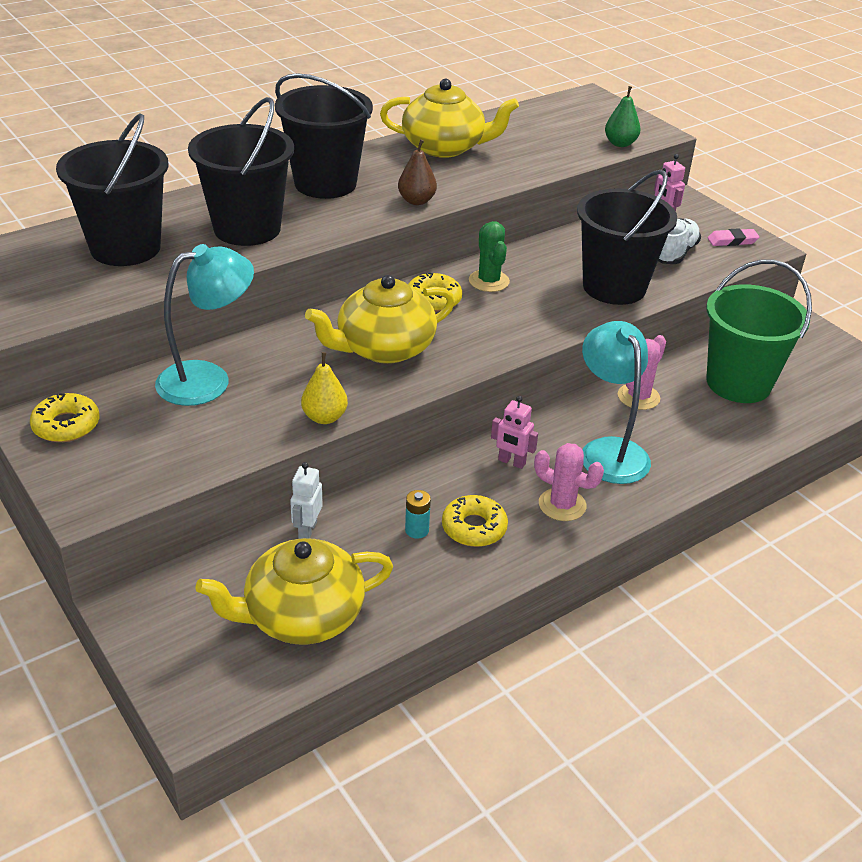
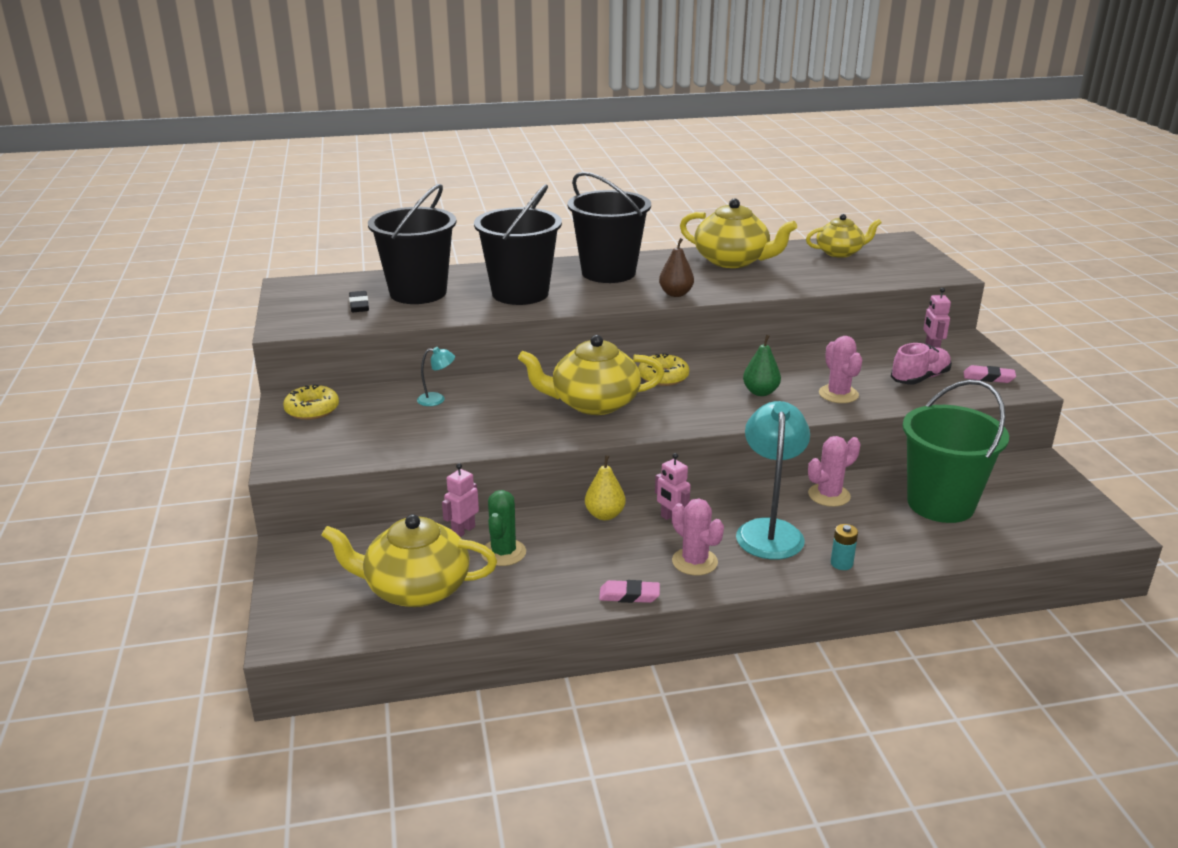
camera: 25 degrees right, 10 degrees down
turquoise lamp [155,244,254,406] -> turquoise lamp [417,347,455,406], size x0.45
white robot [290,462,323,539] -> pink robot [442,463,479,537]
yellow pear [301,352,348,424] -> yellow pear moved to [585,455,626,520]
turquoise battery [405,490,431,539] -> turquoise battery moved to [831,524,858,570]
yellow donut [442,495,508,547] -> none
green cactus [469,221,510,292] -> green cactus moved to [481,490,526,566]
black bucket [577,170,677,305] -> pink cactus [819,336,862,403]
green pear [605,86,641,147] -> green pear moved to [743,335,781,396]
white shoe [658,219,701,264] -> pink shoe [891,343,952,384]
none -> black eraser [349,291,369,312]
none -> pink eraser [599,580,660,603]
none -> yellow teapot [806,214,882,258]

